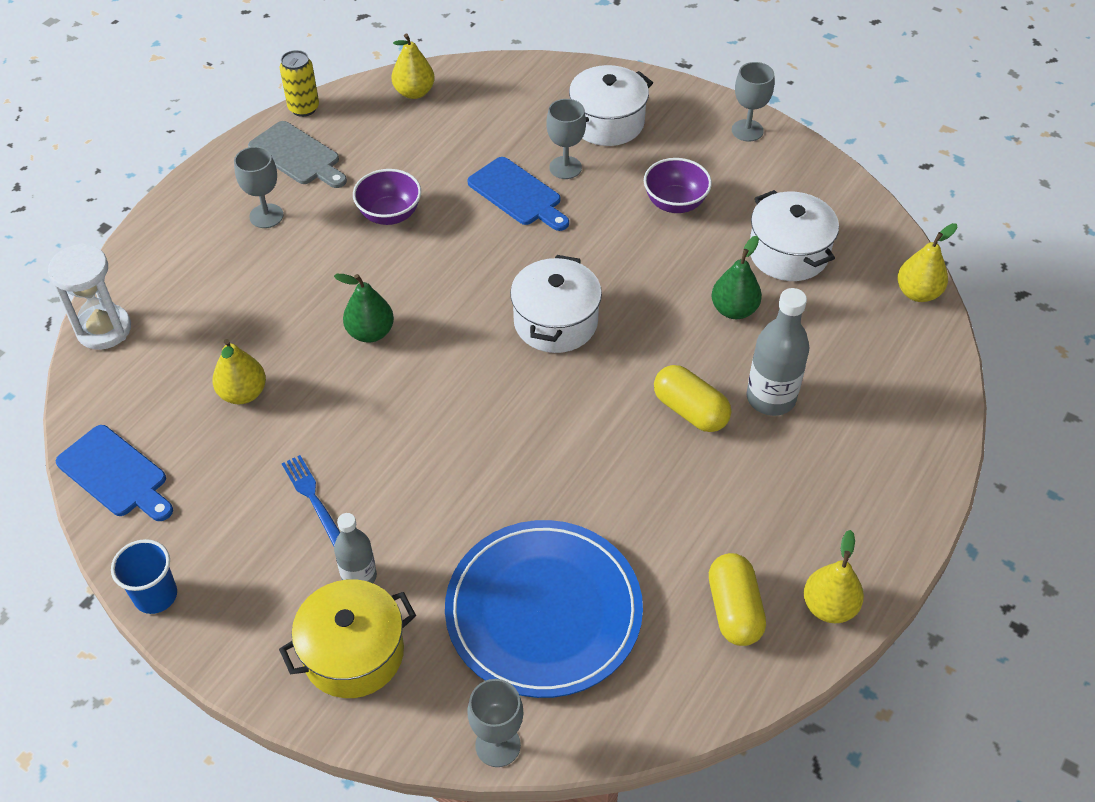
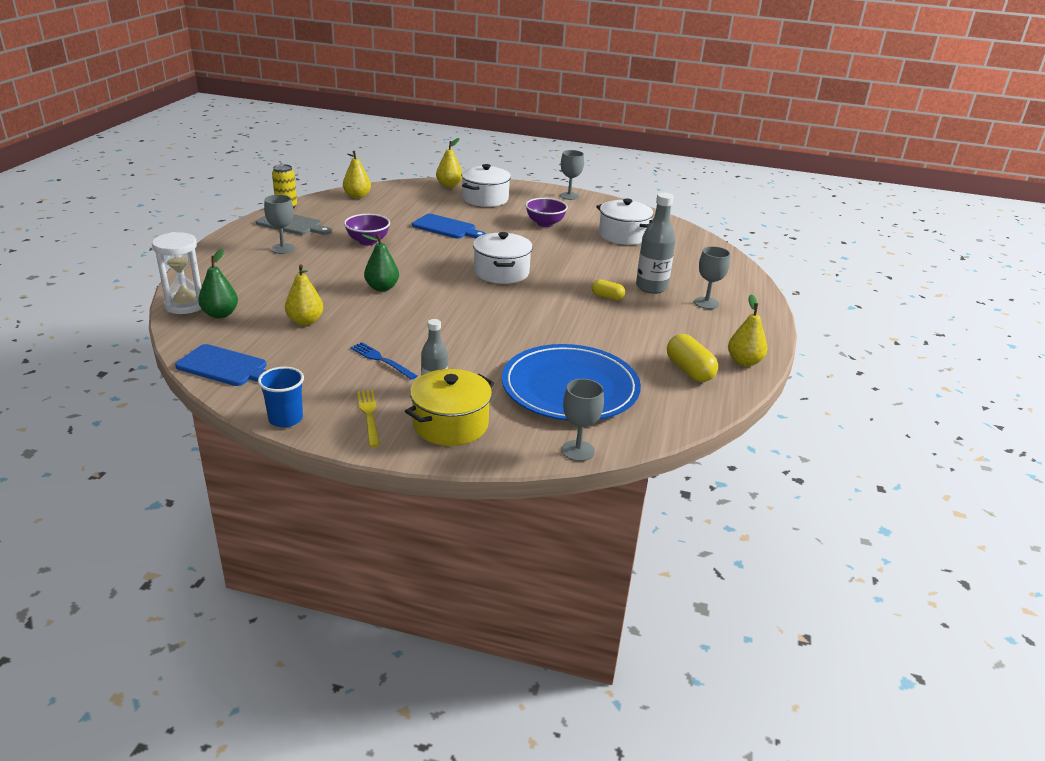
camera: 20 degrees left, 20 degrees down
grey goblet [546,99,586,179] -> grey goblet moved to [694,246,730,309]
yellow capsule [654,365,731,432] -> yellow capsule [592,279,625,300], size x0.61
green pear [712,236,762,319] -> green pear moved to [198,248,238,318]
yellow pear [897,223,958,302] -> yellow pear moved to [436,138,462,188]
none -> yellow fork [357,390,380,447]

